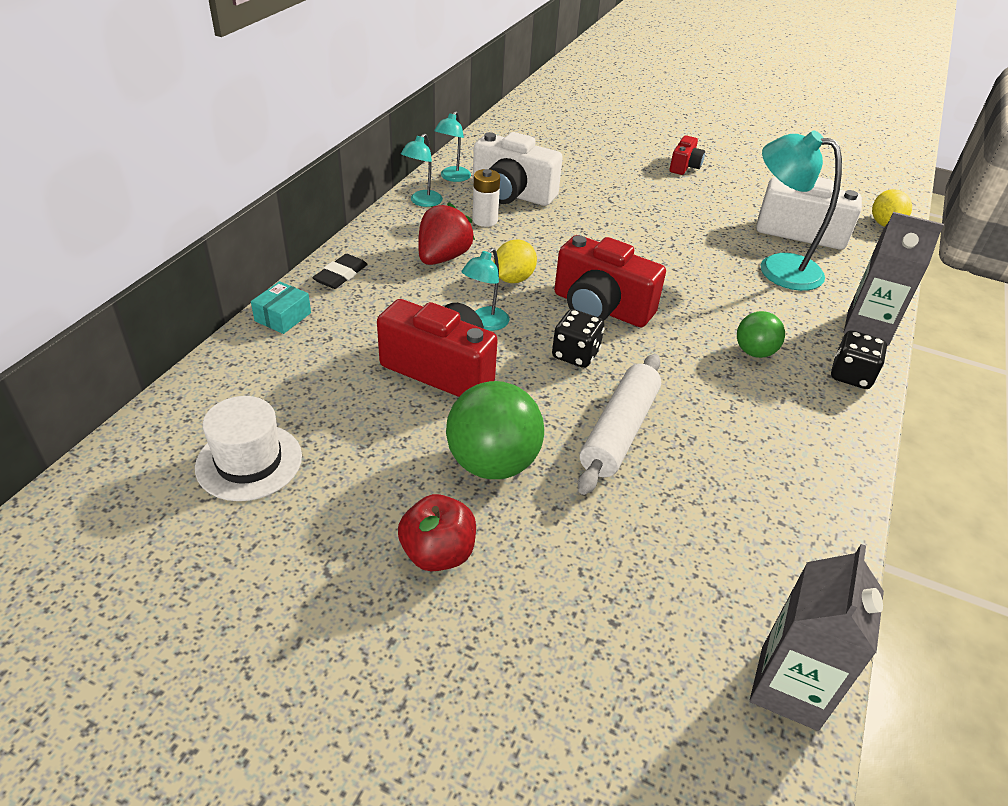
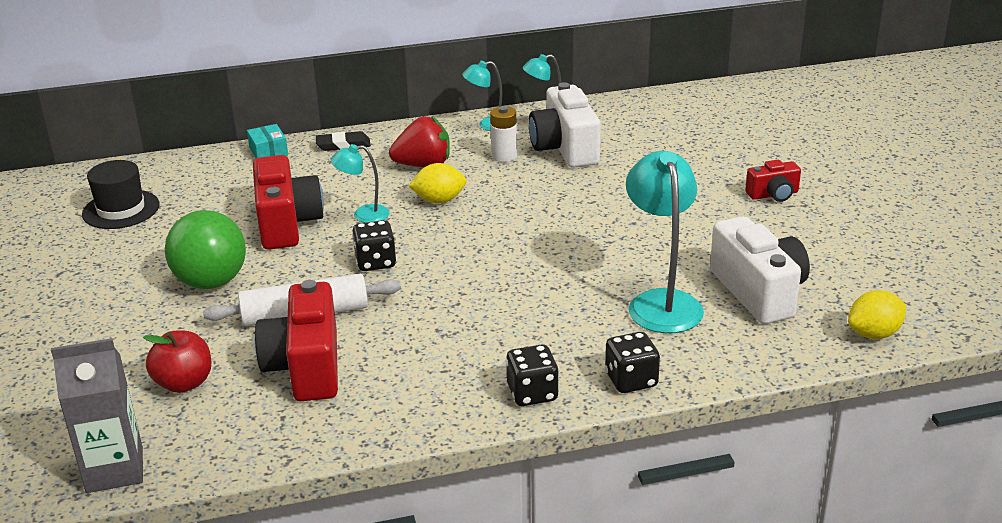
camera: 55 degrees right, 10 degrees down
white hat [195,396,302,501] -> black hat [82,160,160,229]
turquoise box [251,281,311,334] -> turquoise box turned 75 degrees clockwise [247,124,288,158]
red apple [398,494,476,571] -> red apple moved to [143,330,212,393]
red camera [554,235,666,327] -> red camera moved to [255,280,338,401]
green ball [737,311,785,358] -> none
grey carton [844,212,944,346] -> black dice [605,332,660,393]

